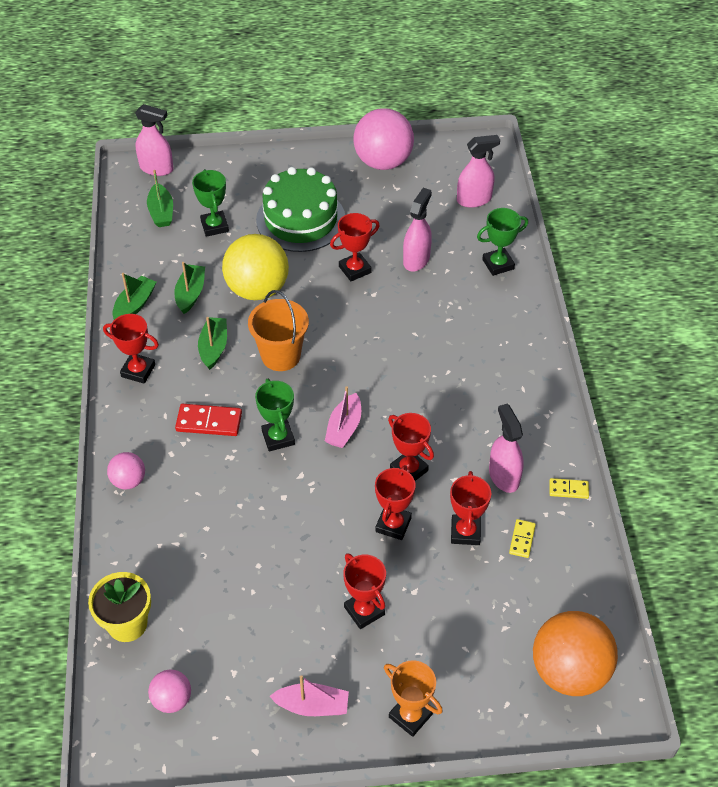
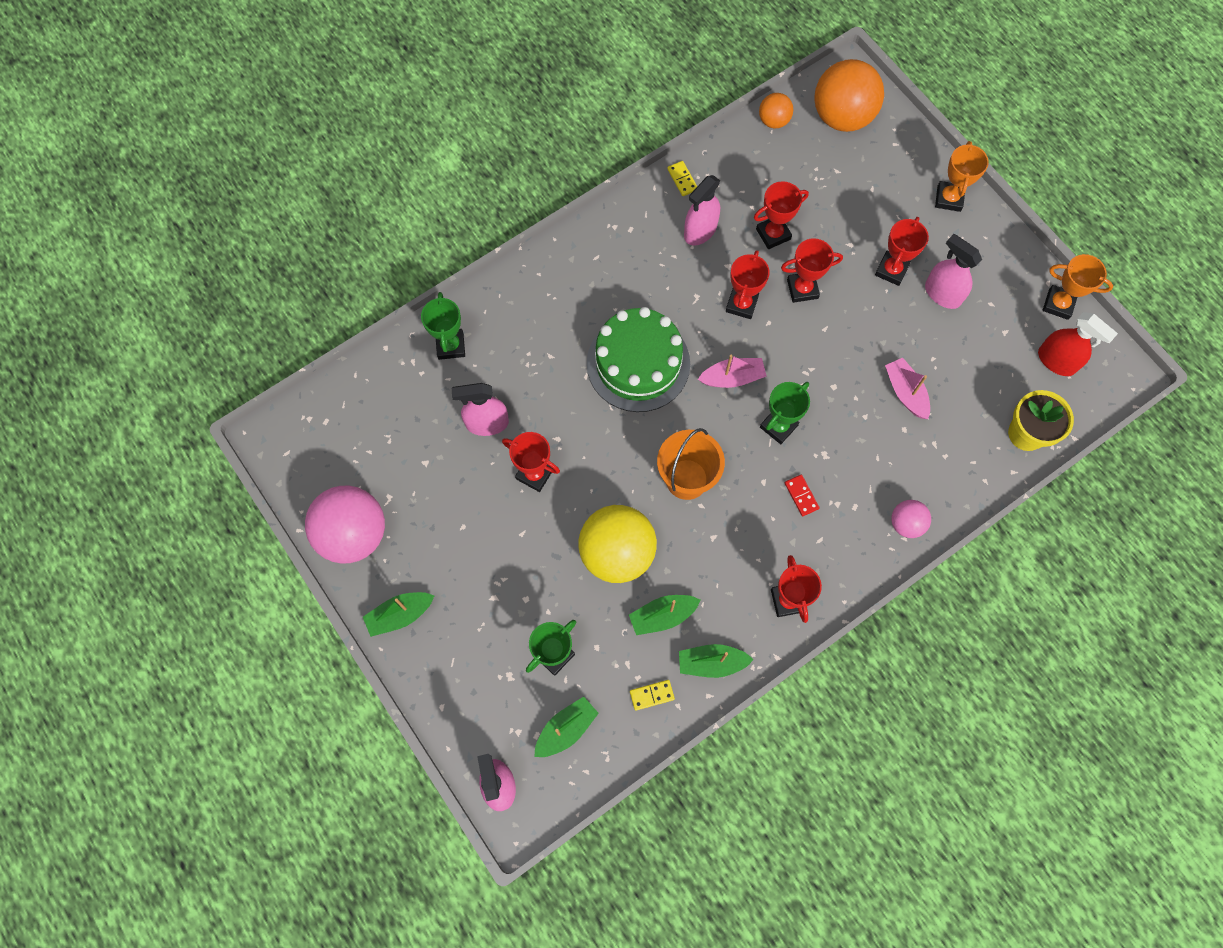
camera: 120 degrees left, 20 degrees up
pink ball [148,669,191,713] -> red spray bottle [1038,312,1118,376]
red domino [175,404,242,436] -> red domino [785,475,819,516], size x0.60
green boat [198,317,227,370] -> green boat moved to [363,592,434,637]
green cake [256,167,345,252] -> green cake moved to [587,307,690,412]
pink boat [270,675,349,716] -> pink boat moved to [885,358,930,419]
pink spray bottle [457,135,500,208] -> pink spray bottle moved to [925,234,982,309]
green trophy [477,208,528,276] -> green trophy turned 45 degrees clockwise [421,292,465,360]
yellow domino [509,519,536,558] -> yellow domino moved to [630,680,675,711]
none -> orange ball [759,93,793,128]
none -> orange trophy [1043,254,1113,320]

